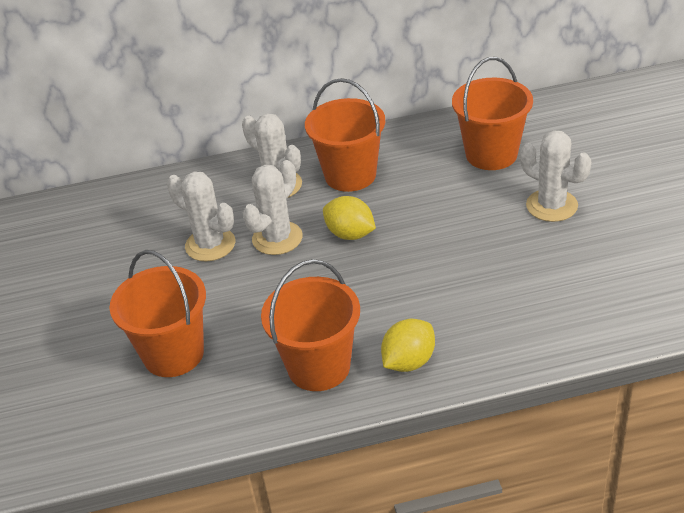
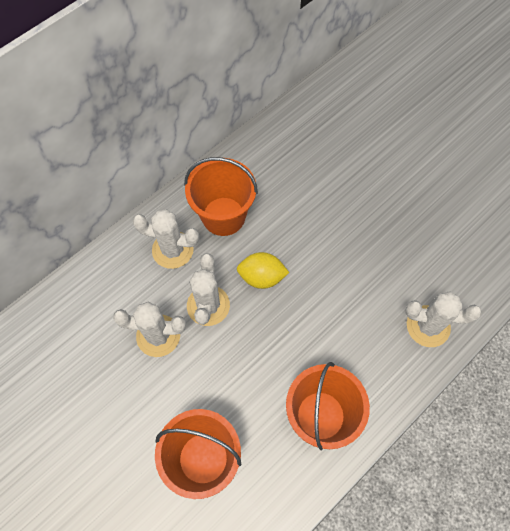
camera: 35 degrees left, 25 degrees up
yellow lemon [381,319,435,372] -> none
orange bucket [452,57,533,170] -> none
white cactus [520,130,591,222] -> white cactus moved to [405,291,482,347]

